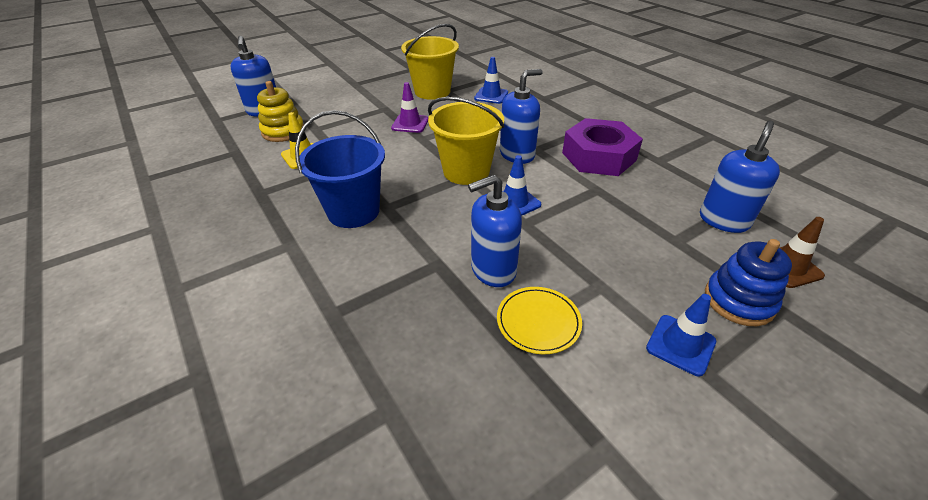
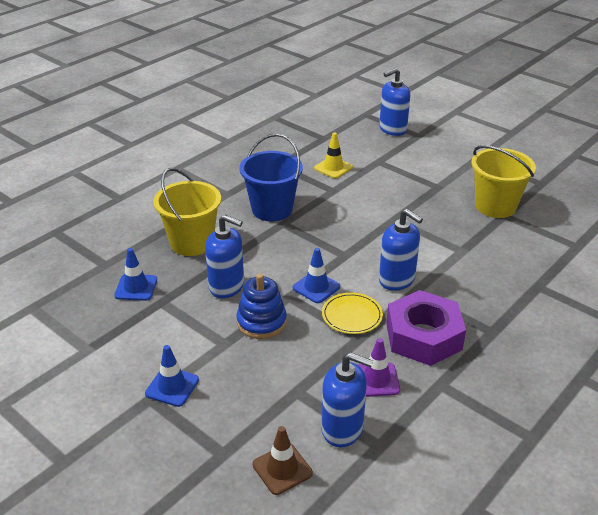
camera: 75 degrees right, 5 degrees down
yellow stacking toy [257,81,304,142] -> none
purple traffic cone [391,82,429,133] -> purple traffic cone moved to [357,338,400,397]
yellow bucket [428,97,504,185] -> yellow bucket moved to [154,168,221,256]
blue soap dispenser [468,175,522,287] -> blue soap dispenser turned 150 degrees clockwise [205,215,244,298]
blue traffic cone [474,57,508,104] -> blue traffic cone moved to [114,248,157,301]
yellow plate [497,287,582,354] -> yellow plate moved to [322,293,383,334]
blue stacking toy [705,239,792,326] -> blue stacking toy moved to [237,274,287,339]

